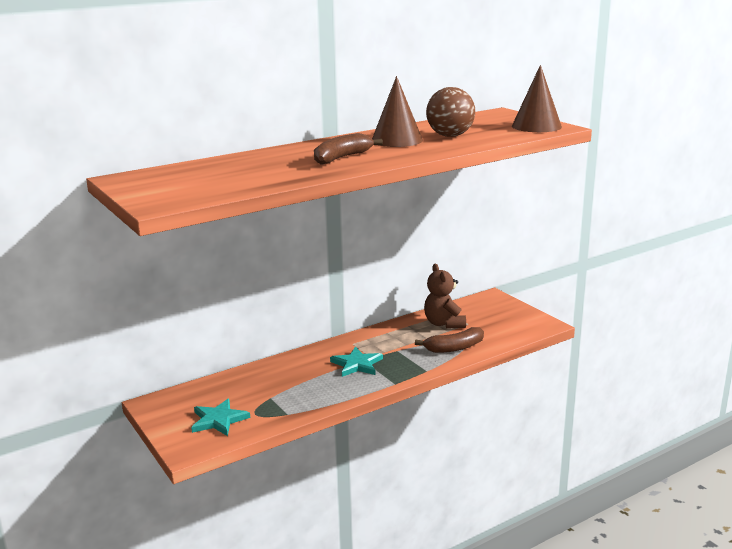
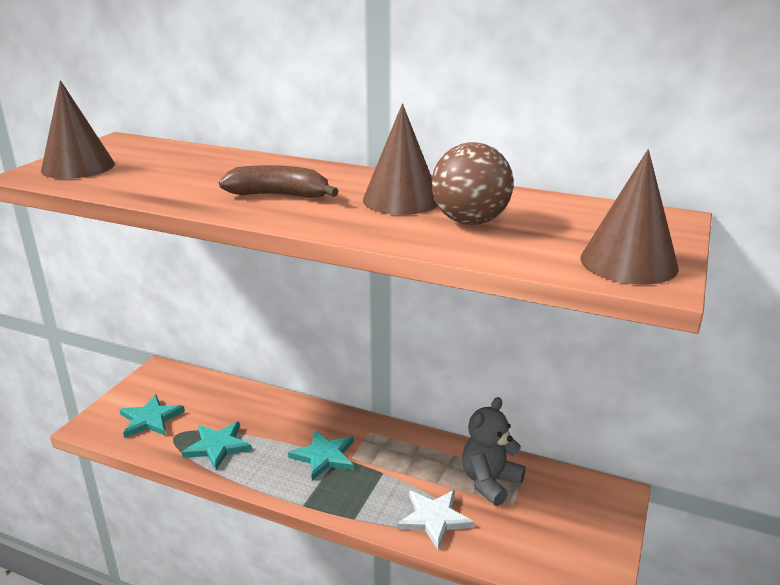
camera: 55 degrees right, 5 degrees up
brown banana [415,327,484,353] -> white star [397,490,474,550]
brown teddy bear [424,264,466,329] -> grey teddy bear [462,397,526,506]
none -> brown cone [41,80,115,179]
none -> turquoise star [182,422,252,470]

